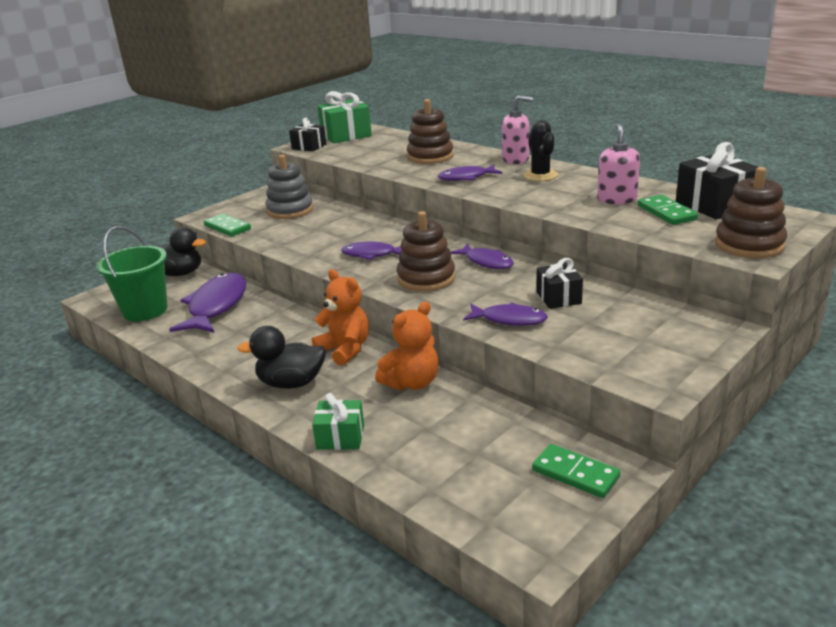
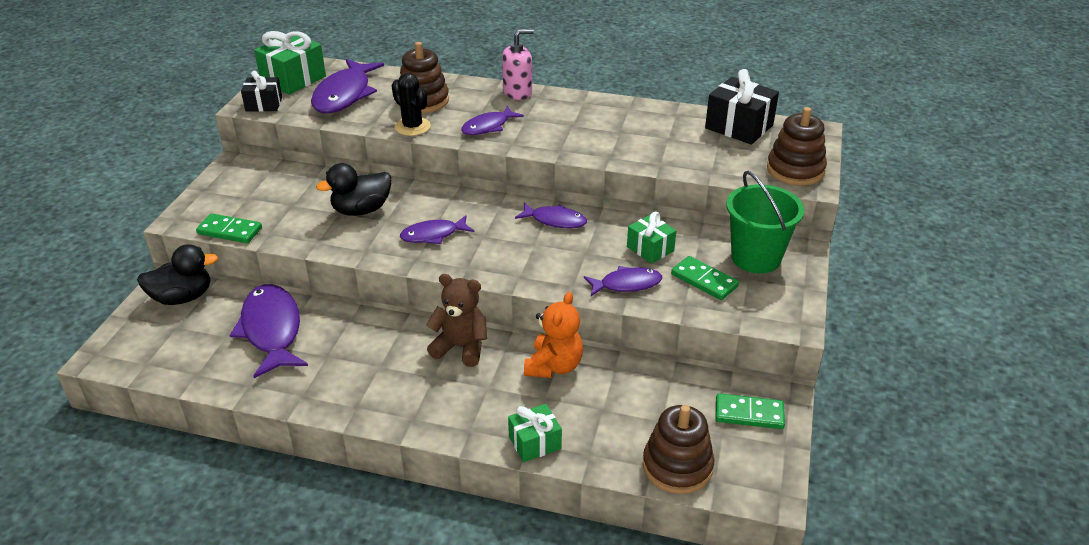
camera: 30 degrees left, 10 degrees up
green bucket [96,226,168,321] -> green bucket moved to [726,171,804,274]
black duck [237,326,326,389] -> black duck moved to [316,163,392,216]
grey stacking toy [265,155,313,219] -> none
orange teddy bear [312,269,369,366] -> brown teddy bear [426,274,487,367]
brown stacking toy [397,211,455,292] -> brown stacking toy moved to [643,405,715,494]
black cactus [523,120,558,181] -> black cactus moved to [392,73,431,136]
black gift [537,258,583,309] -> green gift [627,212,676,264]
pink soap dispenser [597,123,640,204] -> none
green domino [638,195,698,225] -> green domino moved to [671,256,739,300]
none -> purple fish [311,59,384,113]

